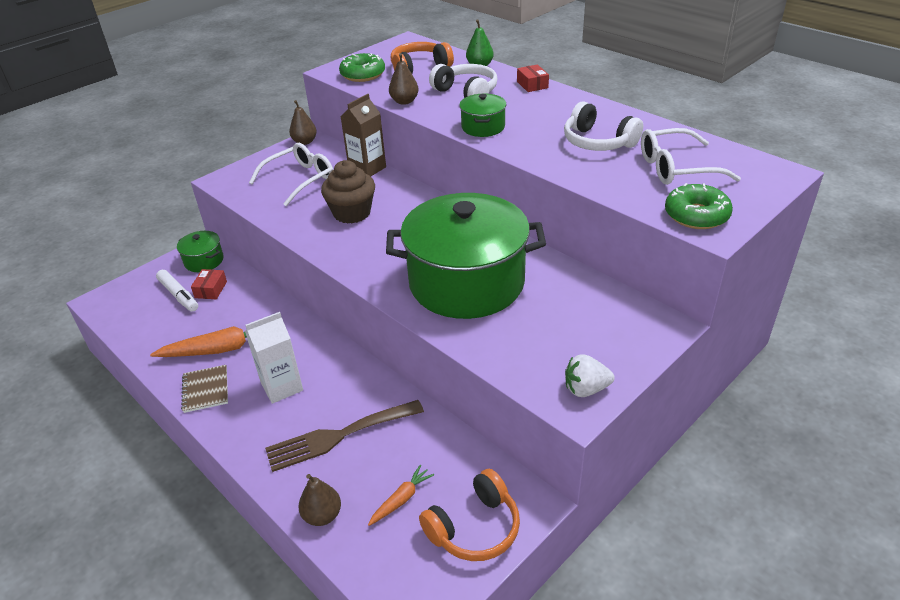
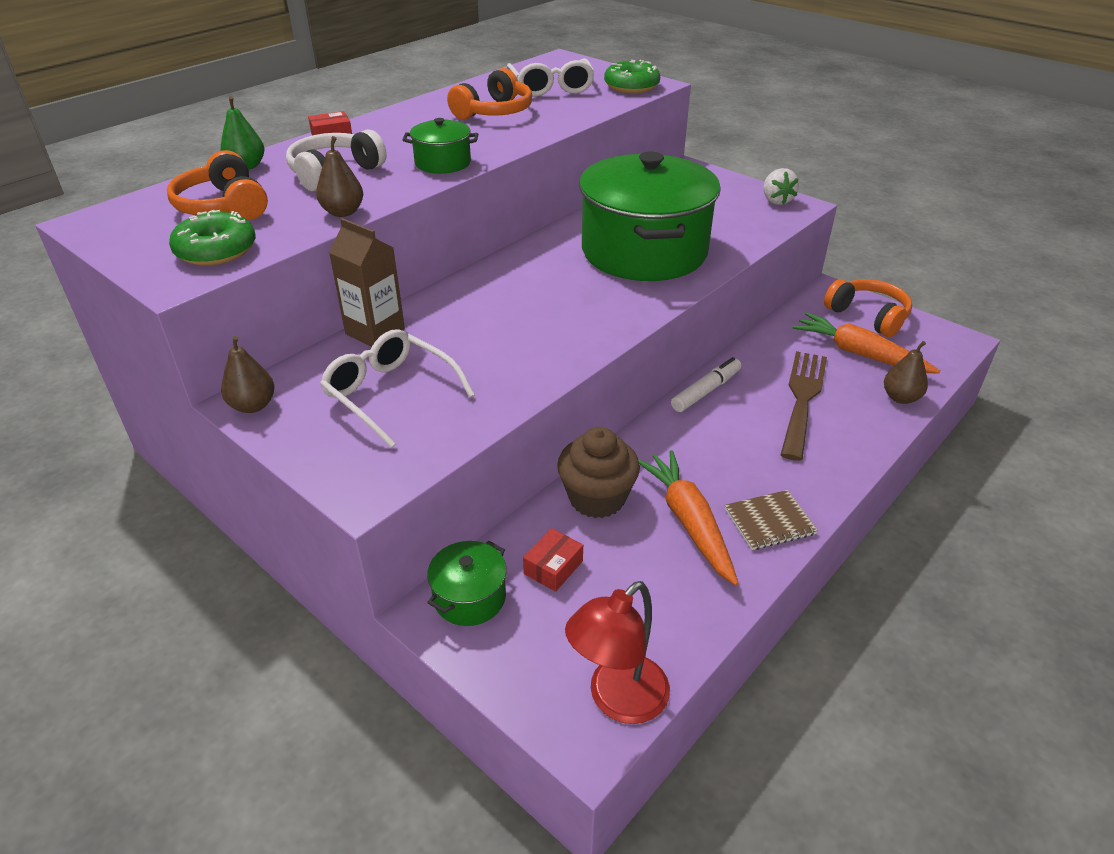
camera: 95 degrees left, 0 degrees up
white marker [156,270,198,312] -> white marker moved to [671,357,741,412]
red box [191,269,227,299] -> red box turned 60 degrees counterclockwise [523,528,583,592]
white carton [245,312,303,404] -> none
brown fork [265,400,424,472] -> brown fork turned 135 degrees counterclockwise [781,351,827,461]
brown cupcake [321,160,375,224] -> brown cupcake moved to [557,427,640,518]
orange carrot [368,465,434,526] -> orange carrot [792,312,940,374], size x1.85
white headphones [564,102,643,151] -> orange headphones [447,68,532,120]
none -> red lamp [565,581,670,724]

